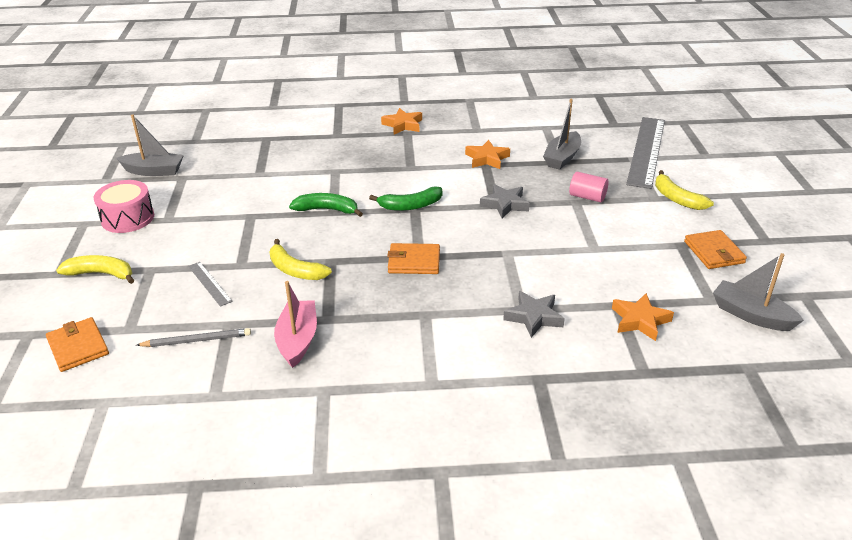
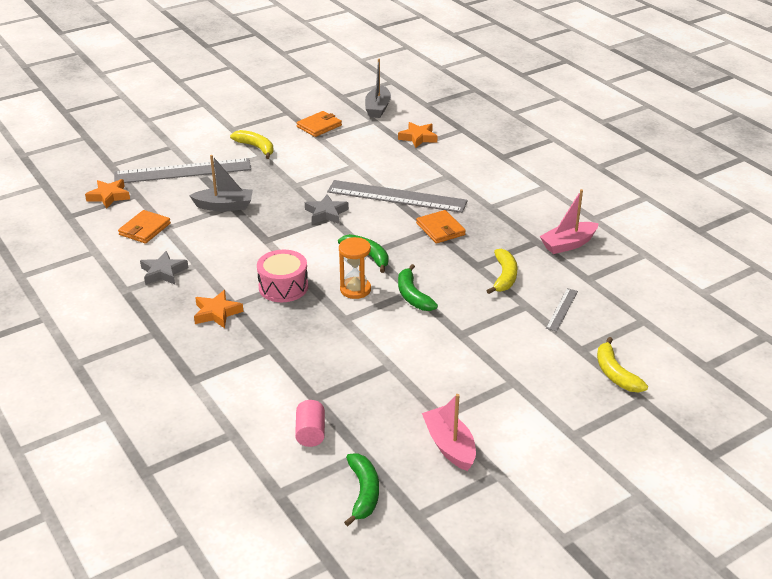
camera: 120 degrees left, 0 degrees up
orange wallet [46,317,109,372] -> orange wallet moved to [118,210,171,244]
pink drum [93,180,154,233] -> pink drum moved to [257,250,308,302]
grey boat [116,115,184,176] -> pink boat [422,394,476,471]
grey pencil [137,328,251,347] -> none
orange star [465,140,510,169] -> orange star moved to [85,179,130,209]
grey star [503,291,565,338] -> grey star moved to [140,251,188,285]
pink cylinder [569,172,609,202] -> pink cylinder moved to [295,400,325,447]
yellow banana [655,170,714,210] -> yellow banana turned 75 degrees counterclockwise [230,130,274,159]
none -> grey ruler [327,180,468,213]
none -> orange hourglass [339,237,371,299]
none -> green banana [344,453,379,526]

